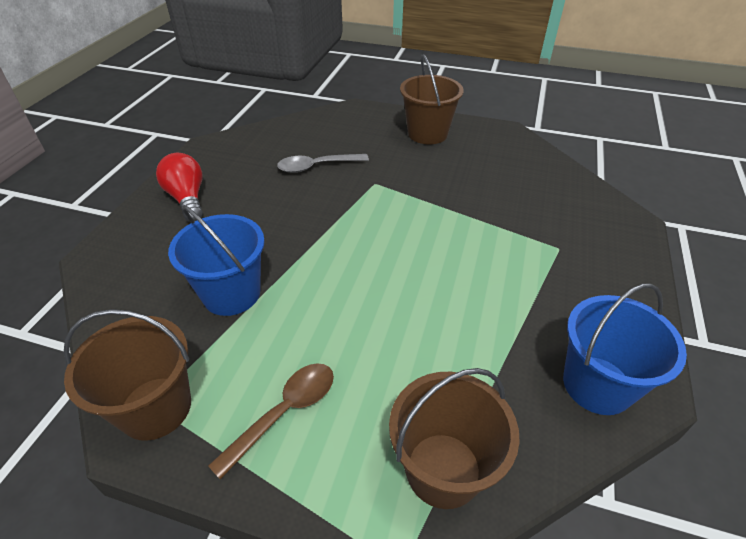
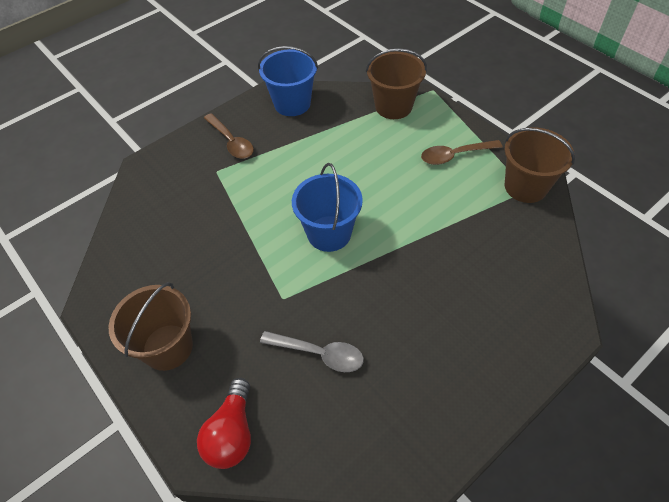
camera: 145 degrees left, 10 degrees up
red light bulb [156,153,203,222] -> red light bulb moved to [197,378,251,469]
blue bucket [168,205,265,316] -> blue bucket moved to [292,163,363,252]
none -> brown spoon [204,113,254,159]

